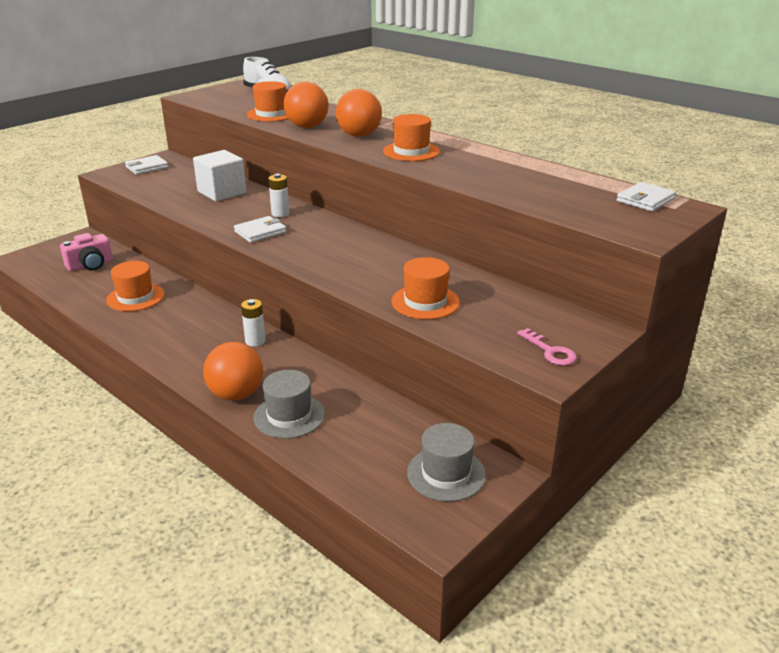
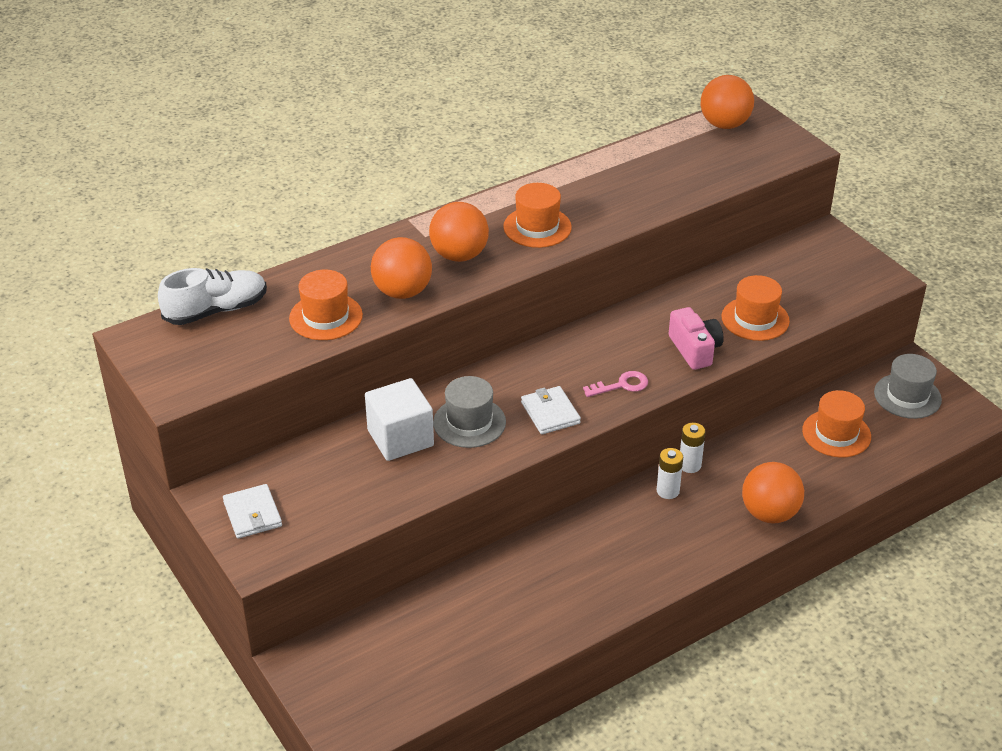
camera: 75 degrees left, 10 degrees up
pink camera [60,233,113,271] -> pink camera moved to [669,307,724,370]
orange hat [106,261,165,311] -> orange hat moved to [802,390,871,457]
grey hat [254,370,325,439] -> grey hat moved to [433,376,506,448]
white battery [268,174,289,217] -> white battery moved to [680,423,706,473]
pink key [517,328,577,366] -> pink key moved to [583,371,648,397]
white wallet [616,182,676,212] -> orange ball [701,75,754,129]

